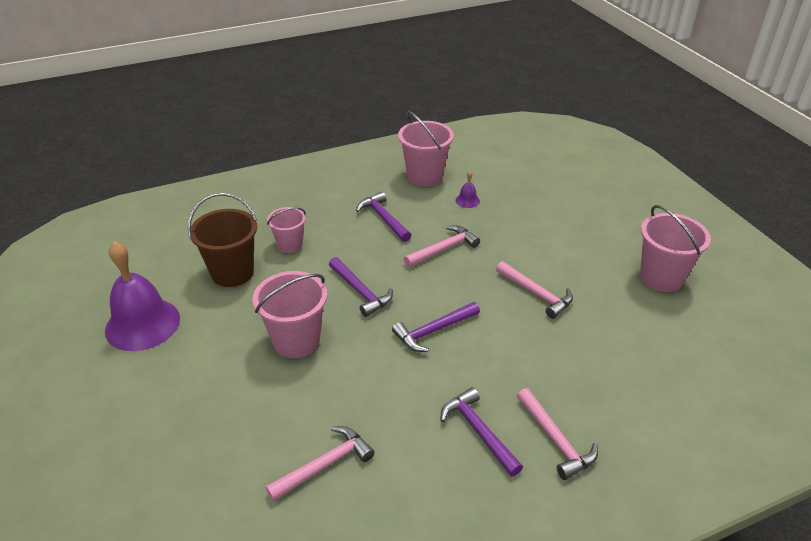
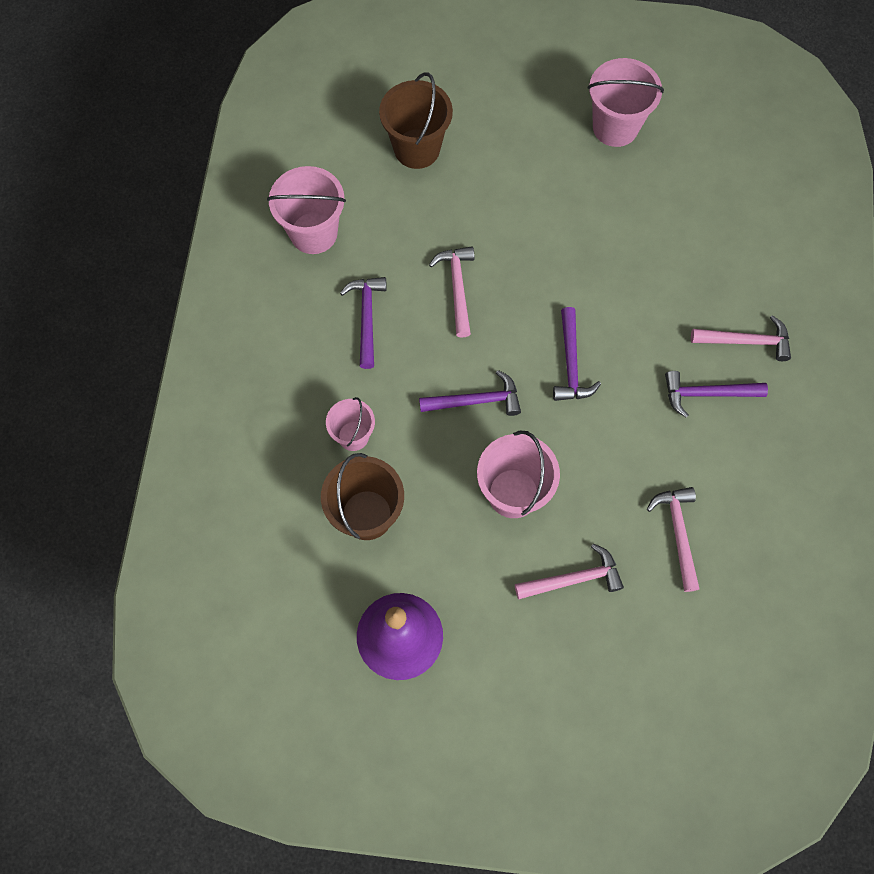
camera: 60 degrees left, 30 degrees up
purple hammer [356,192,411,242] -> purple hammer turned 90 degrees clockwise [340,277,387,369]
purple bell [456,171,480,208] -> none
pink hammer [496,261,573,319] -> pink hammer moved to [515,544,624,599]
none -> brown bucket [379,72,453,169]

